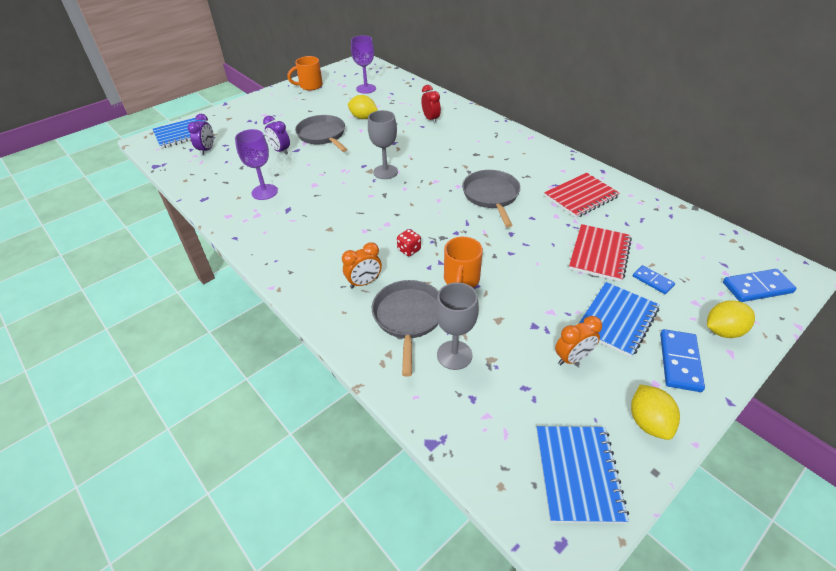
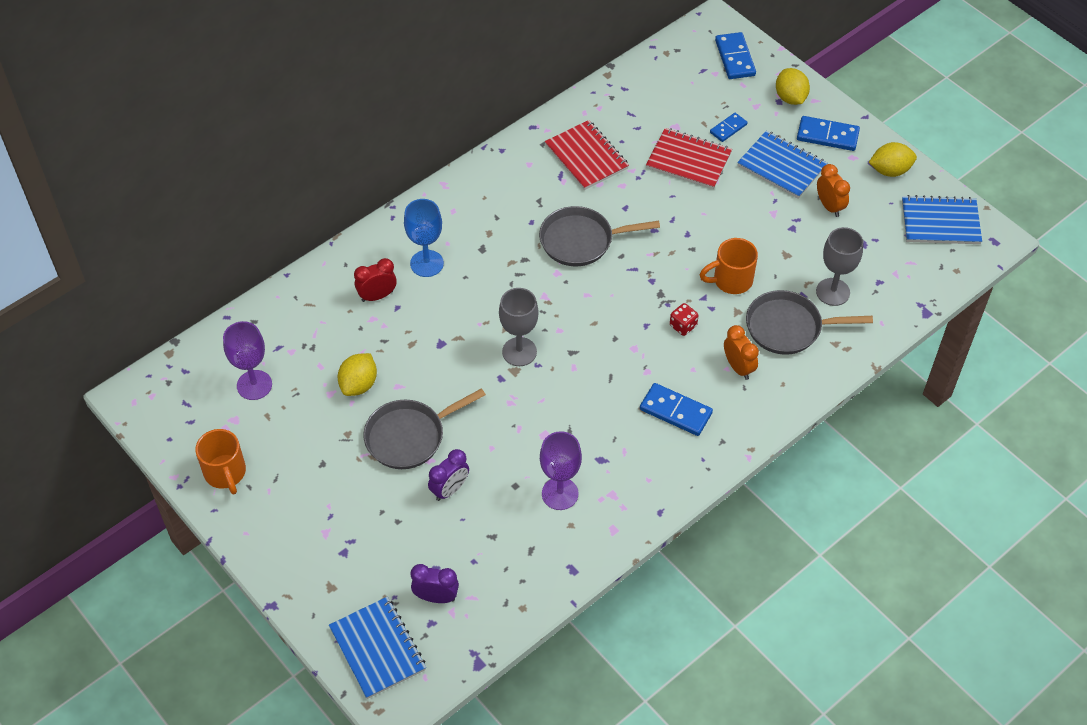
camera: 90 degrees left, 10 degrees up
orange mug [444,237,483,288] -> orange mug turned 150 degrees clockwise [700,238,758,294]
none -> blue goblet [404,199,444,277]
none -> blue domino [640,383,713,436]

